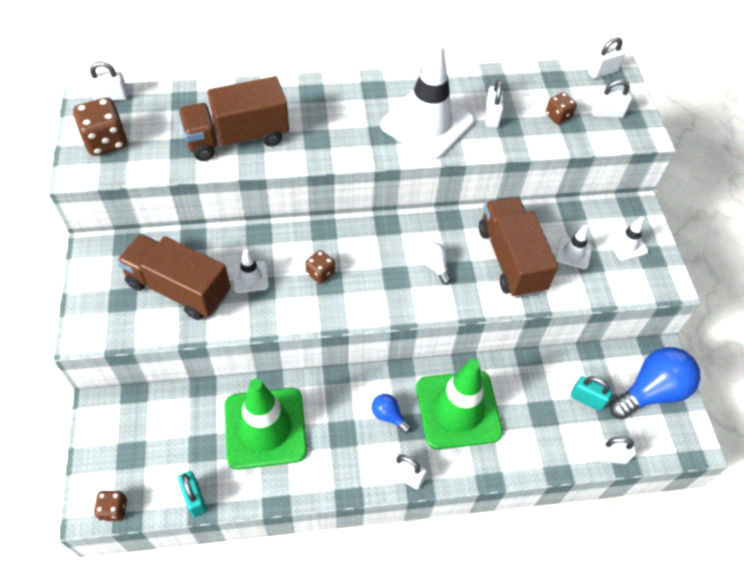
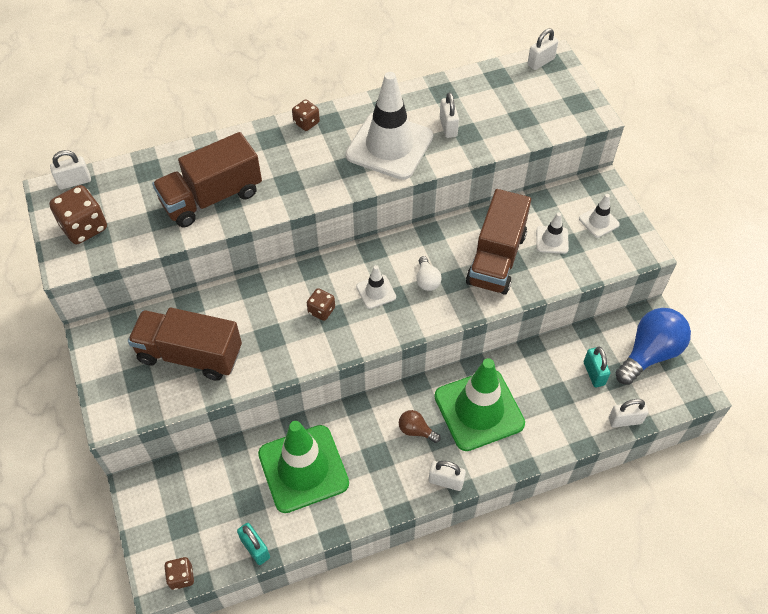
camera: 10 degrees left, 0 degrees up
white traffic cone [232,249,269,293] -> white traffic cone moved to [356,265,396,309]
blue light bulb [372,394,411,433] -> brown light bulb [399,410,440,443]
white light bulb [420,242,451,285] -> white light bulb turned 150 degrees counterclockwise [416,256,442,291]
brown truck [479,197,558,298] -> brown truck turned 135 degrees counterclockwise [466,189,531,295]
brown dice [545,92,577,124] -> brown dice moved to [292,100,320,131]
turquoise padlock [571,376,612,411] -> turquoise padlock turned 60 degrees clockwise [583,347,610,387]
white padlock [592,79,632,118] -> none

